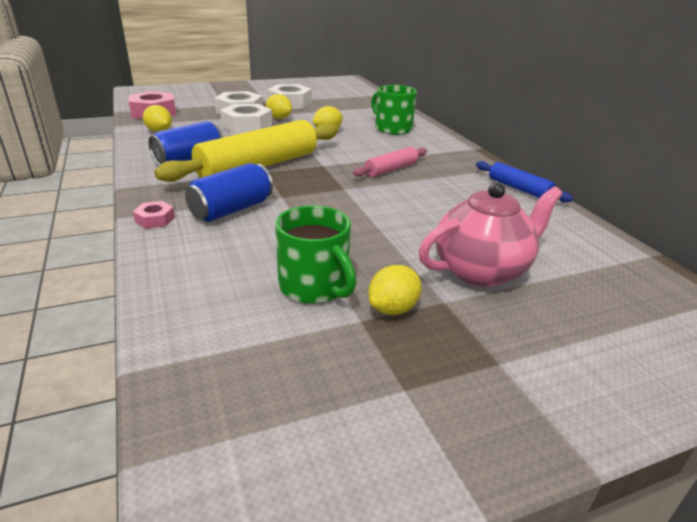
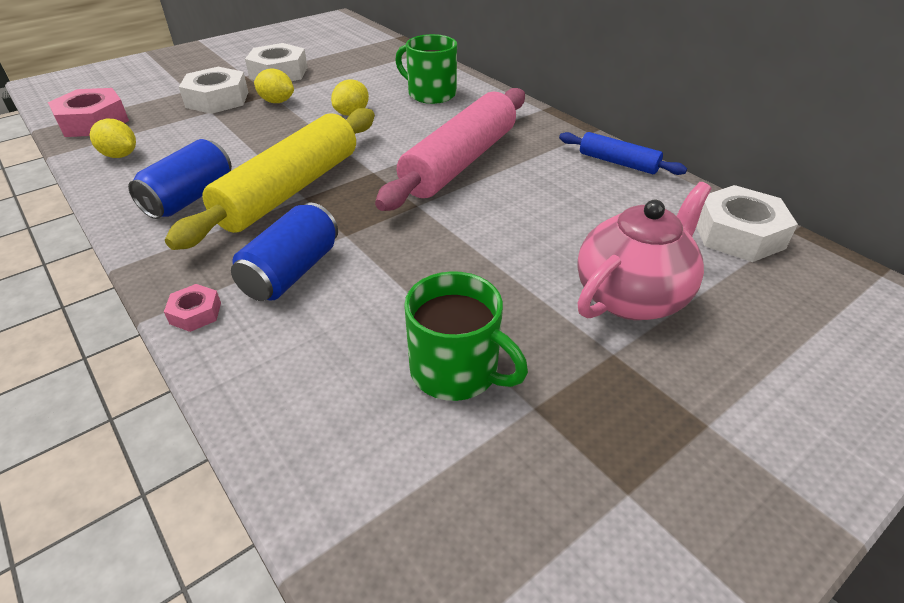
camera: 15 degrees left, 10 degrees up
white nut [220,104,273,134] -> white nut moved to [696,185,798,262]
pink rolling pin [353,147,427,177] -> pink rolling pin [375,88,525,211], size x2.02
yellow lemon [368,265,422,315] -> none

